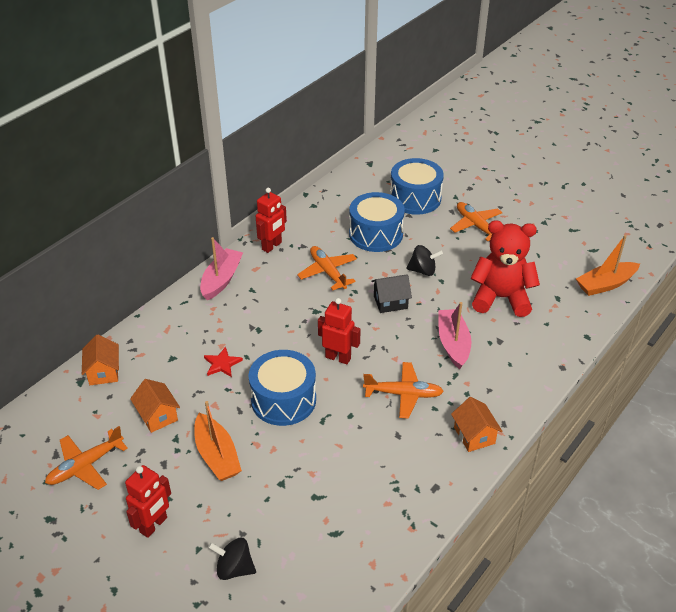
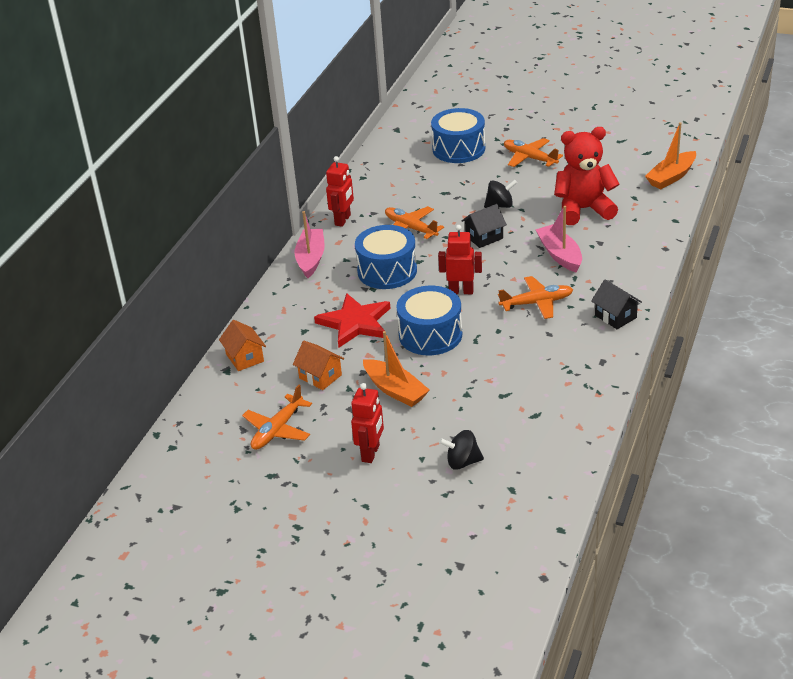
camera: 15 degrees left, 5 degrees down
red star [204,346,243,377] -> red star [314,293,391,348], size x1.99
blue drum [349,192,405,252] -> blue drum moved to [355,225,417,289]
orange house [451,397,503,452] -> black house [591,279,642,329]

